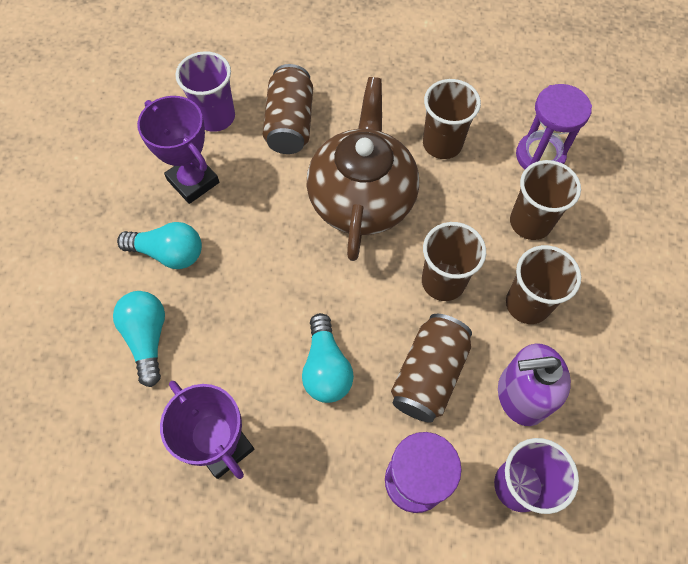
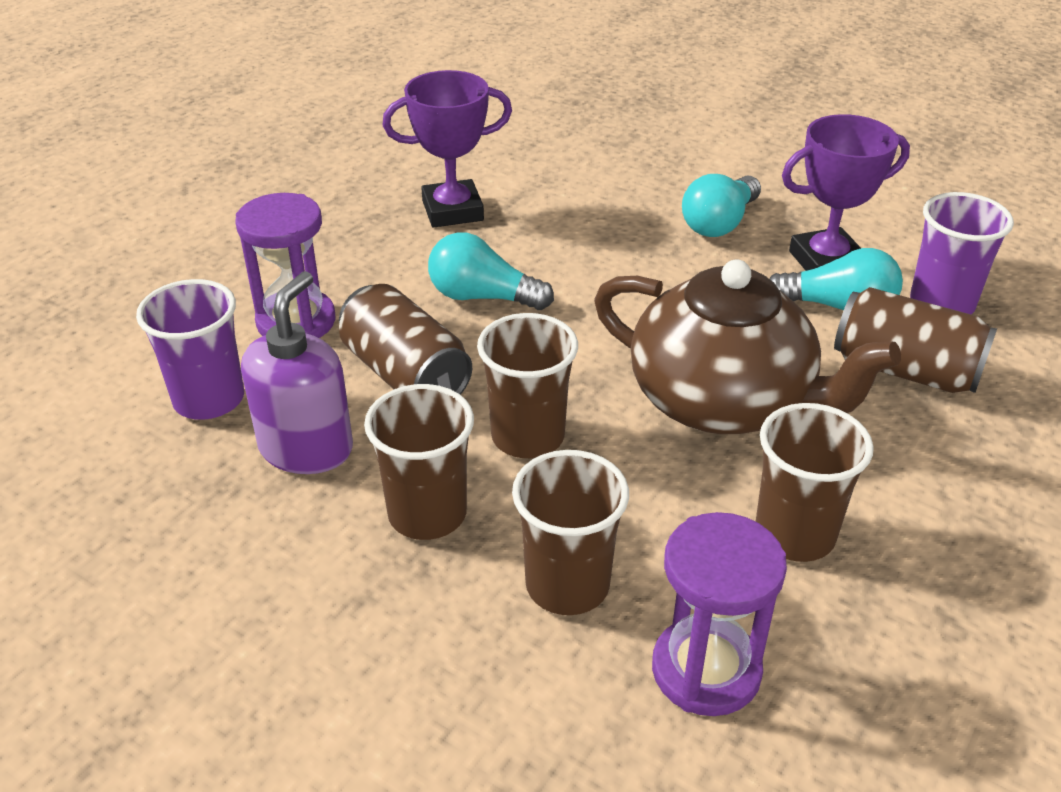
camera: 115 degrees right, 25 degrees down
turquoise light bulb [113,291,165,387] -> turquoise light bulb moved to [769,248,903,310]

